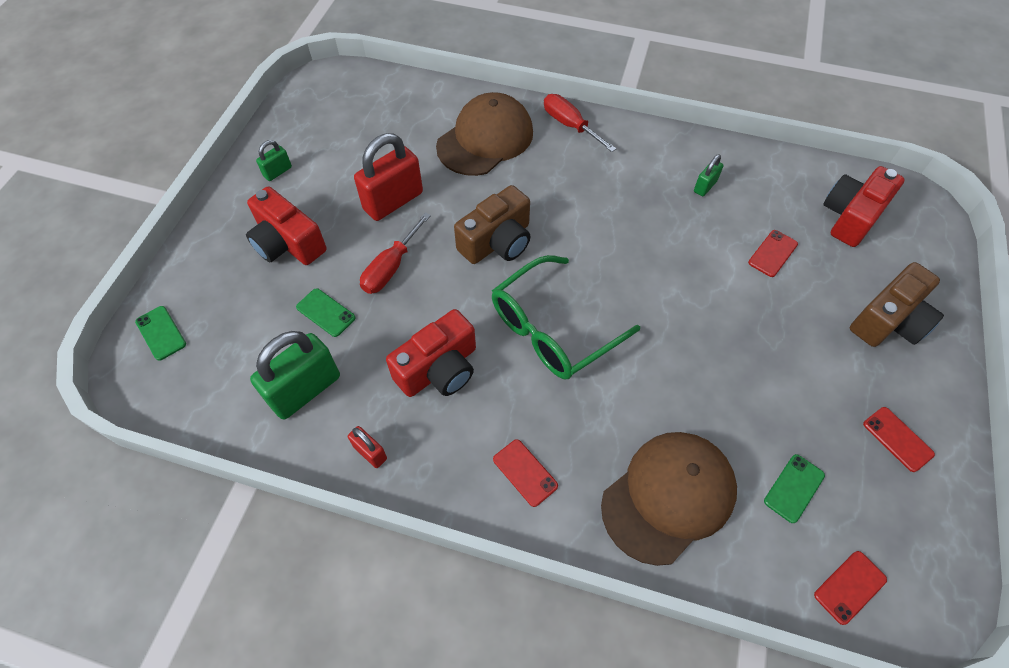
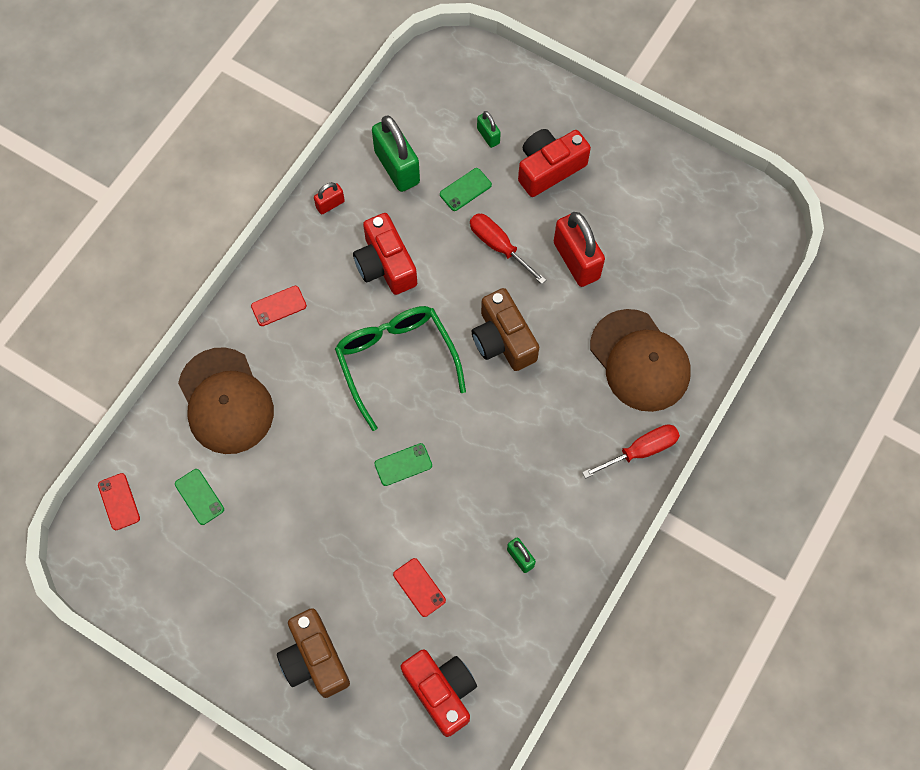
camera: 105 degrees right, 10 degrees up
green phone [135,306,186,361] -> green phone moved to [374,443,432,486]
green padlock [256,140,292,181] -> green padlock moved to [477,111,501,148]
red phone [863,407,935,472] -> none

